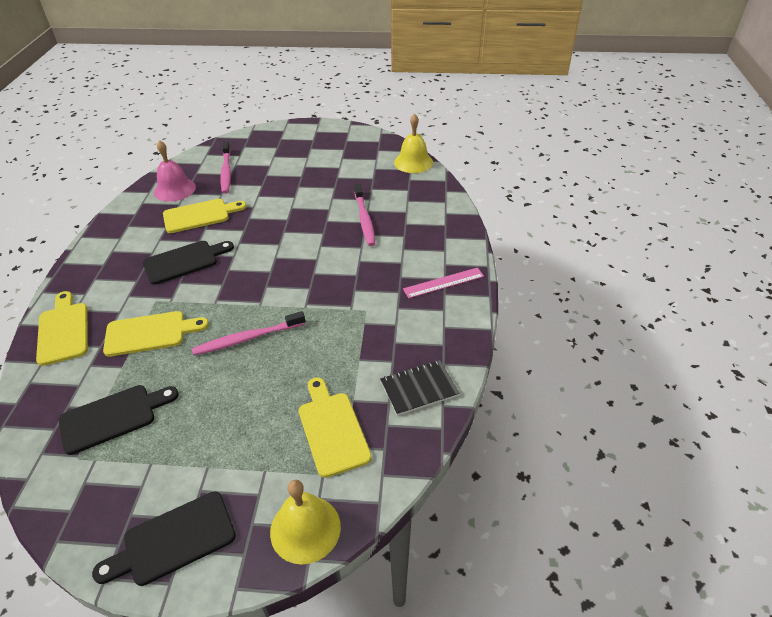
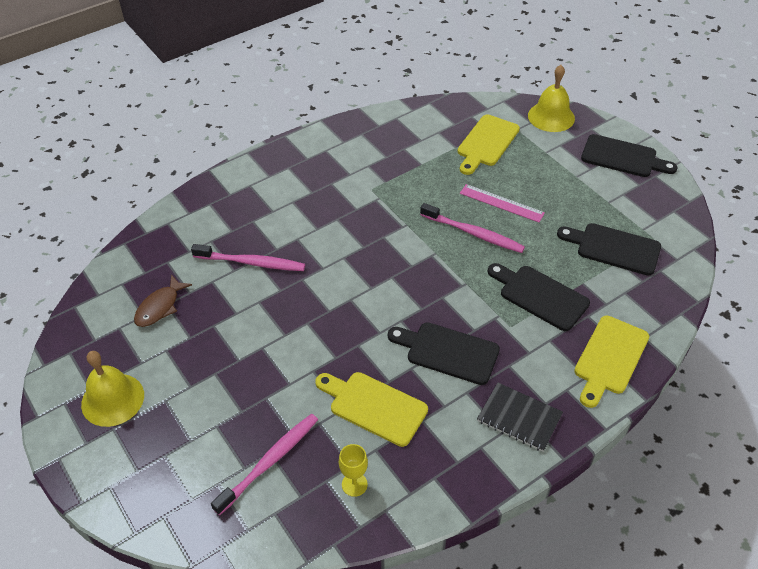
camera: 130 degrees left, 5 degrees up
yellow cutting board [103,311,209,357] -> black cutting board [488,263,590,331]
pink bell [154,140,196,202] -> yellow goblet [339,444,368,497]
pink toothbrush [354,184,375,246] -> pink toothbrush turned 60 degrees clockwise [191,244,305,271]
black notebook [380,360,459,416] -> black notebook moved to [477,383,563,452]
yellow bell [394,114,433,173] -> yellow bell moved to [81,351,144,427]
pink ruler [403,267,484,298] -> pink ruler moved to [460,184,545,222]
none -> brown fish [134,275,192,327]

